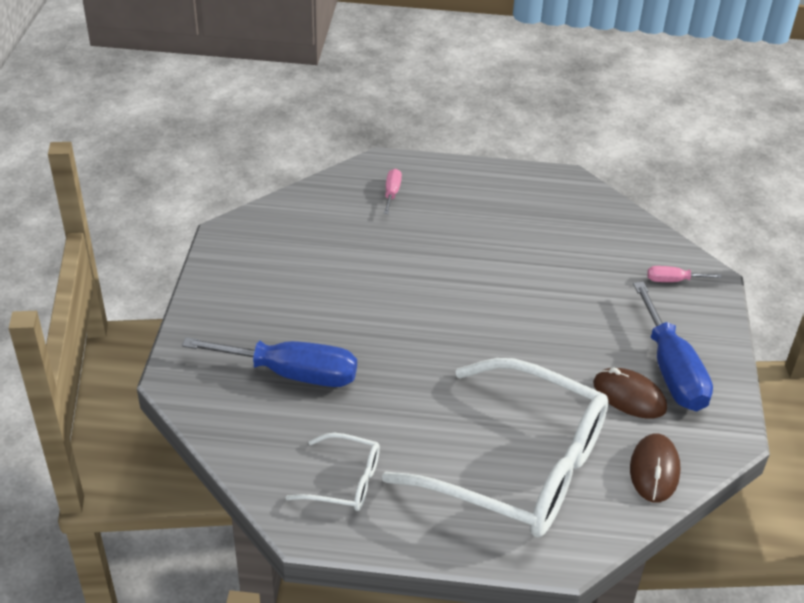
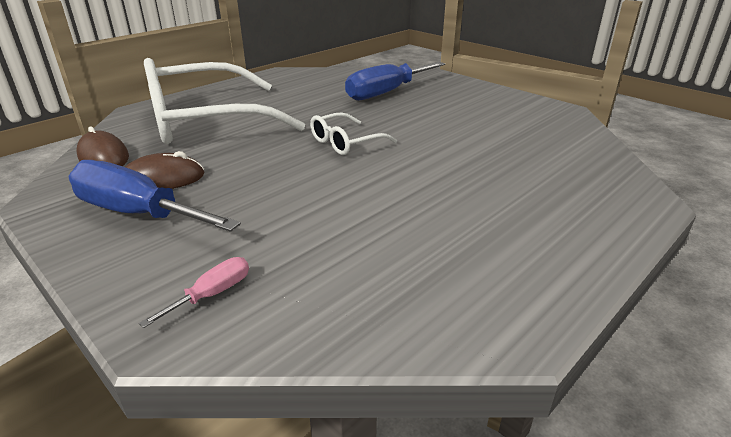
camera: 130 degrees right, 10 degrees down
white glasses [285,433,380,511] -> white glasses moved to [310,112,397,155]
pink screwdriver [384,169,402,214] -> none

